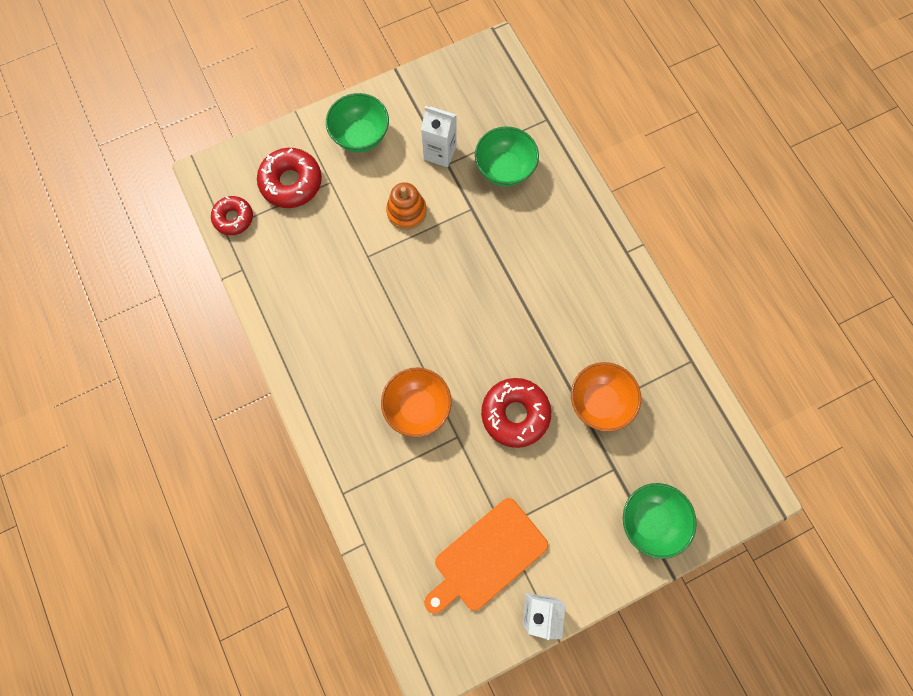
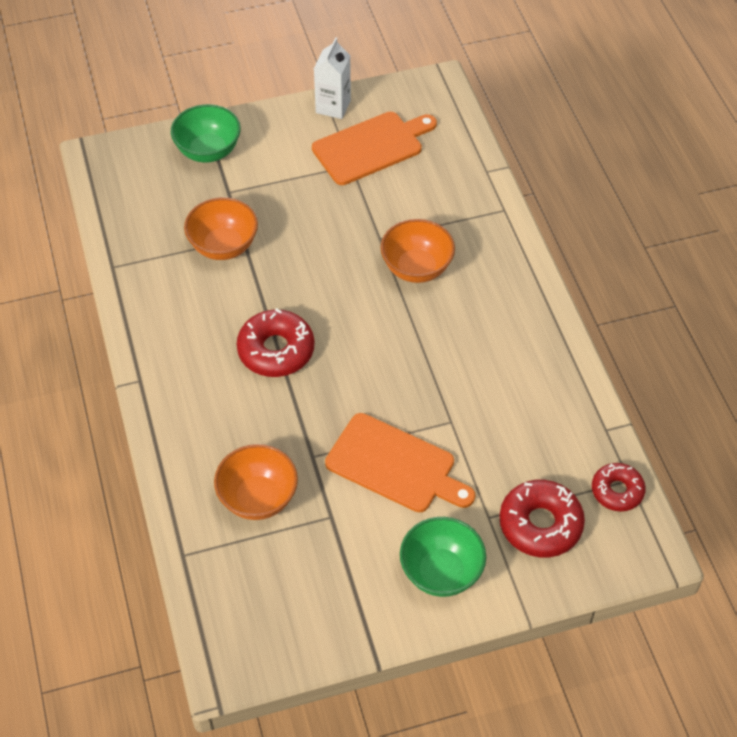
camera: 170 degrees left, 20 degrees down
orange stacking toy [386,182,427,230] -> orange cutting board [325,413,475,512]
white carton [421,106,457,167] -> none
green bowl [475,126,539,187] -> orange bowl [214,444,298,520]
red donut [481,378,551,448] -> red donut moved to [236,308,315,377]

